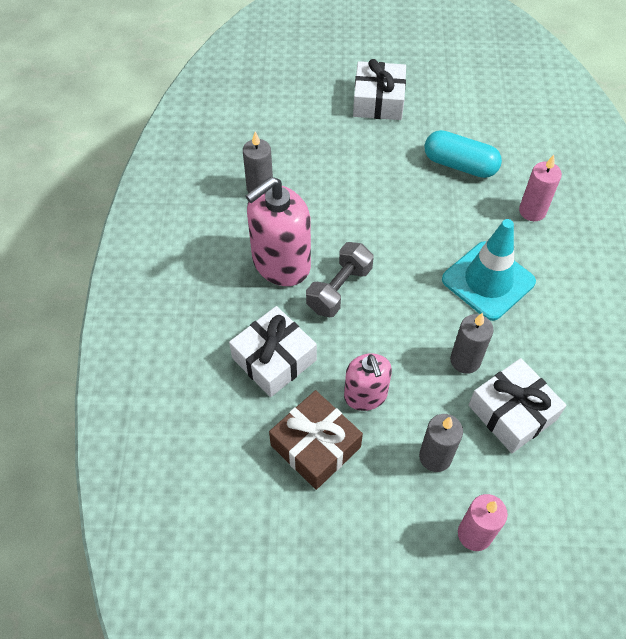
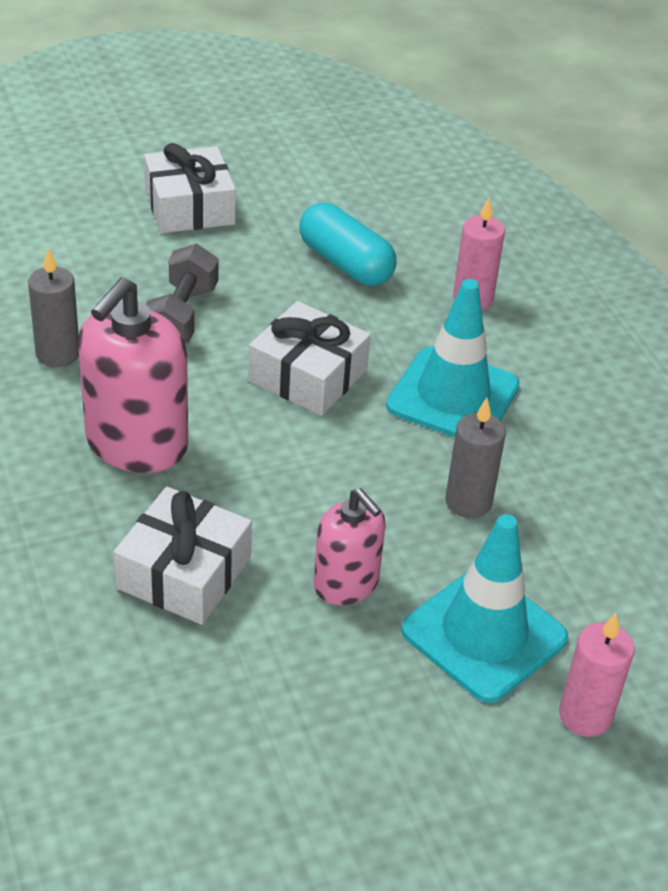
camera: 25 degrees left, 15 degrees down
brown gift [269,390,363,490] -> none
grey dumbbell [306,242,374,317] -> grey dumbbell moved to [146,244,219,343]
grey candle [419,414,463,472] -> turquoise traffic cone [401,514,568,703]
turquoise capsule [424,130,502,178] -> turquoise capsule turned 45 degrees clockwise [299,203,396,286]
white gift [469,358,567,453] -> white gift moved to [248,301,371,416]

